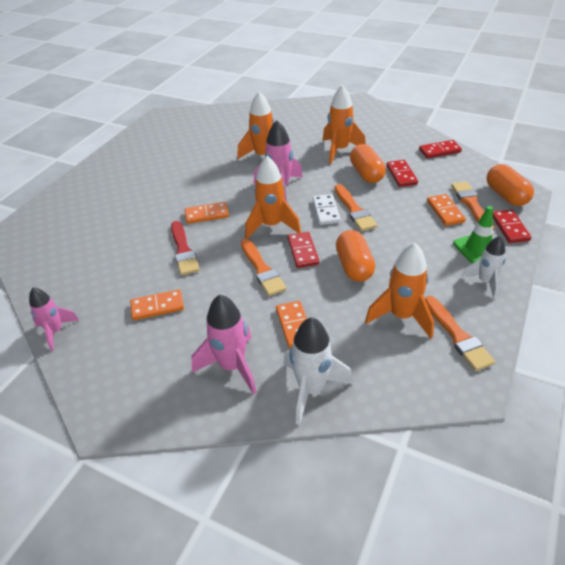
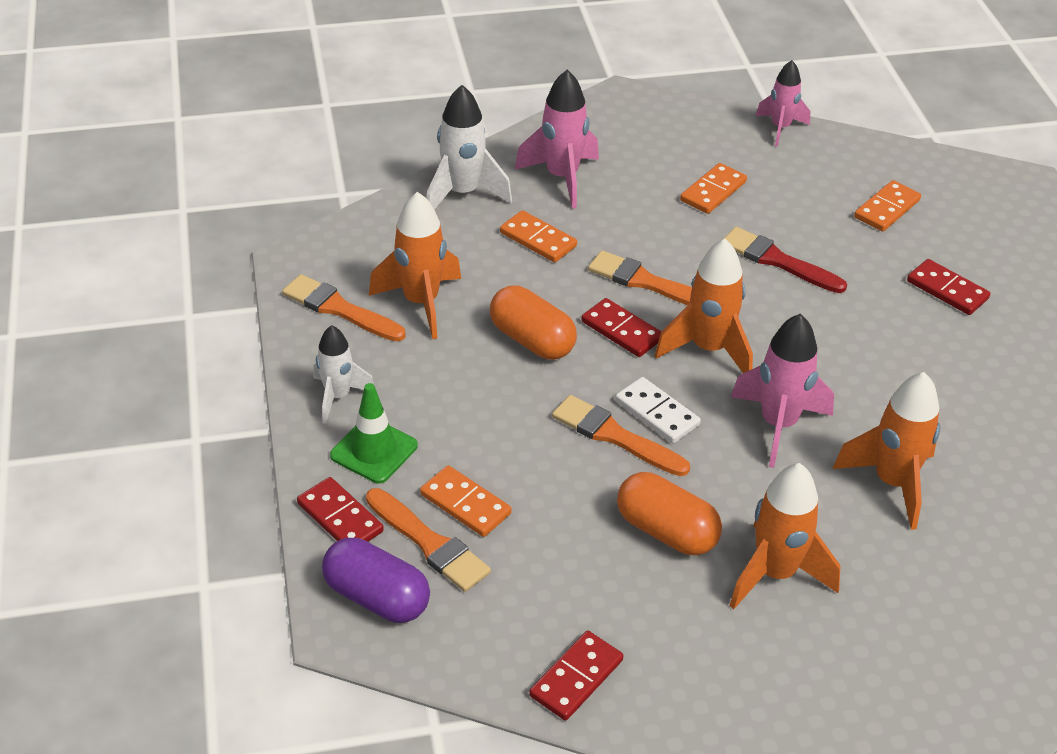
camera: 140 degrees right, 0 degrees up
orange domino [185,202,229,224] -> orange domino moved to [854,180,921,231]
red domino [386,160,418,187] -> red domino moved to [907,259,990,315]
orange capsule [486,164,534,206] -> purple capsule [322,538,430,623]

